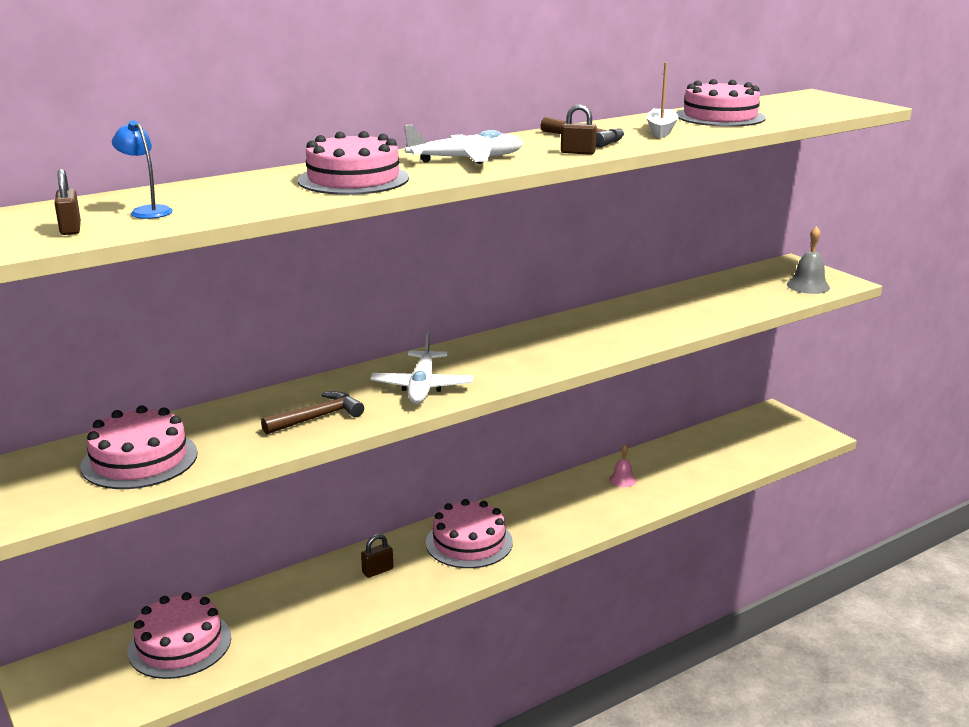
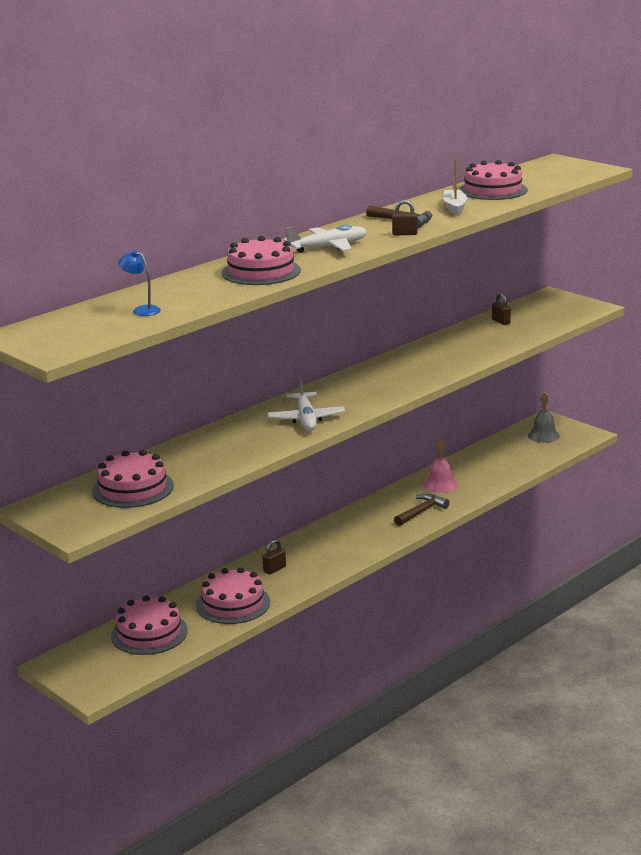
camera: 10 degrees left, 0 degrees up
brown padlock [54,169,81,235] -> brown padlock moved to [492,293,511,325]
brown hammer [261,391,364,435] -> brown hammer moved to [394,494,450,526]
pink cake [426,499,513,568] -> pink cake moved to [196,567,270,624]
pink bell [609,445,636,487] -> pink bell [424,439,458,493], size x1.53
grey bell [787,226,830,294] -> grey bell moved to [528,392,560,443]

